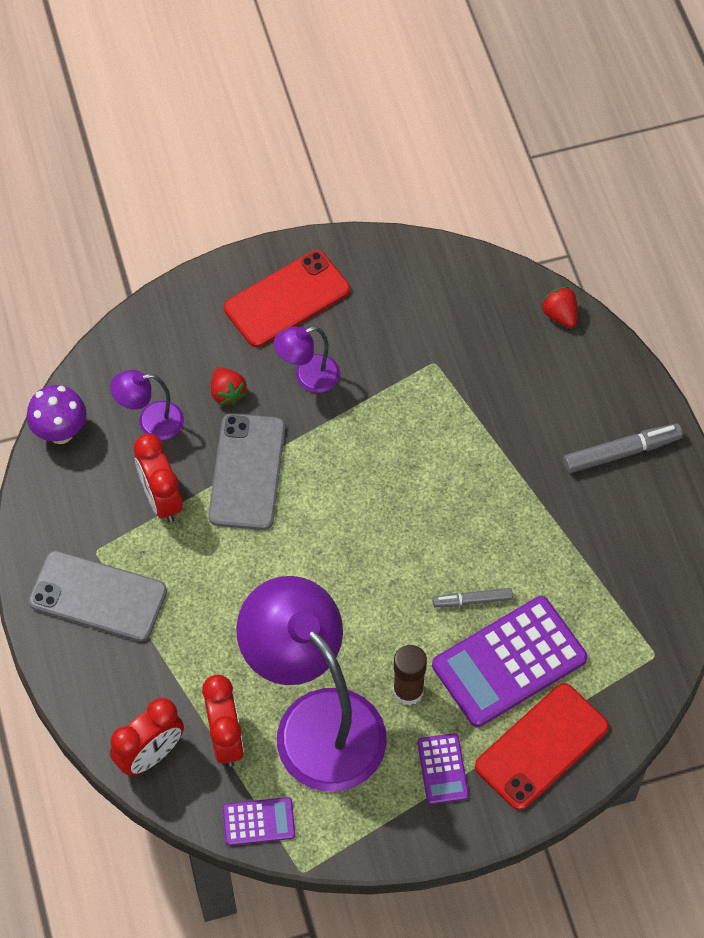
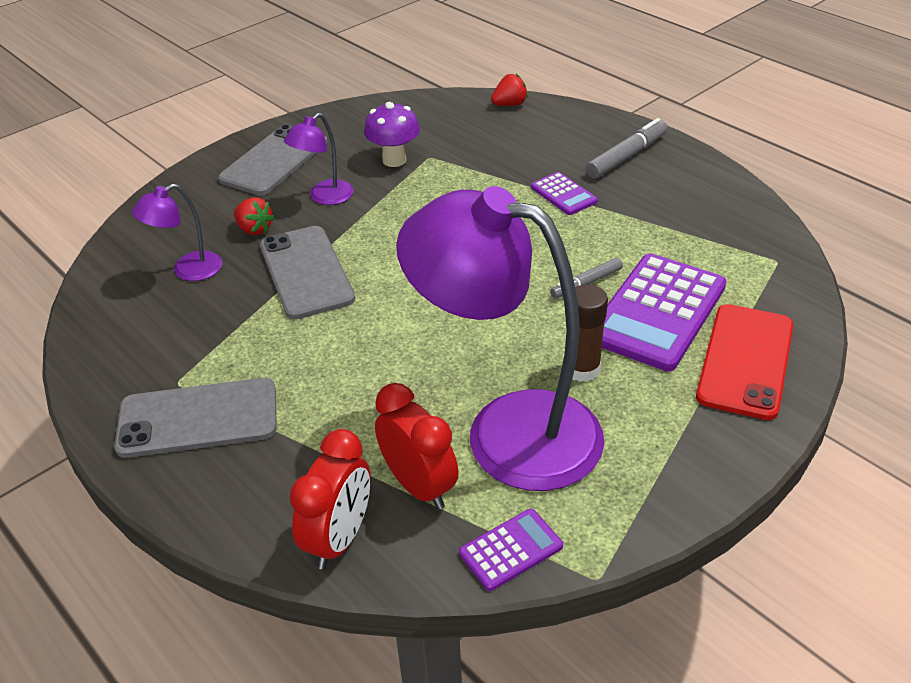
camera: 25 degrees left, 20 degrees down
purple mushroom [27,385,87,444] -> purple mushroom moved to [364,102,420,167]
red clock [134,434,183,523] -> none
red phone [224,250,350,347] -> grey phone [218,124,327,196]
purple calculator [417,733,469,804] -> purple calculator moved to [531,172,598,215]
red strawberry [540,286,577,328] -> red strawberry turned 120 degrees clockwise [491,74,528,106]

